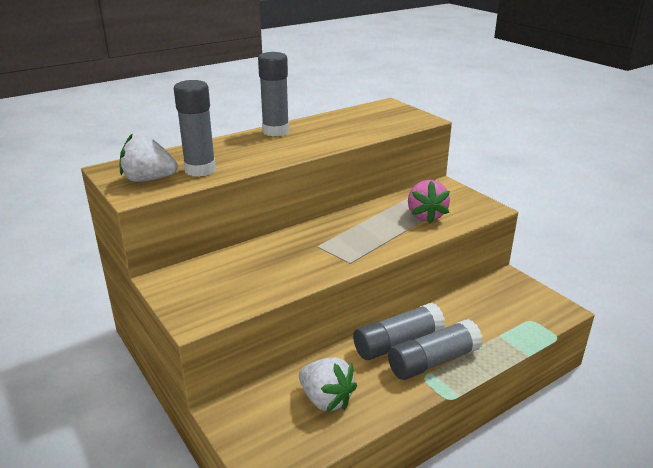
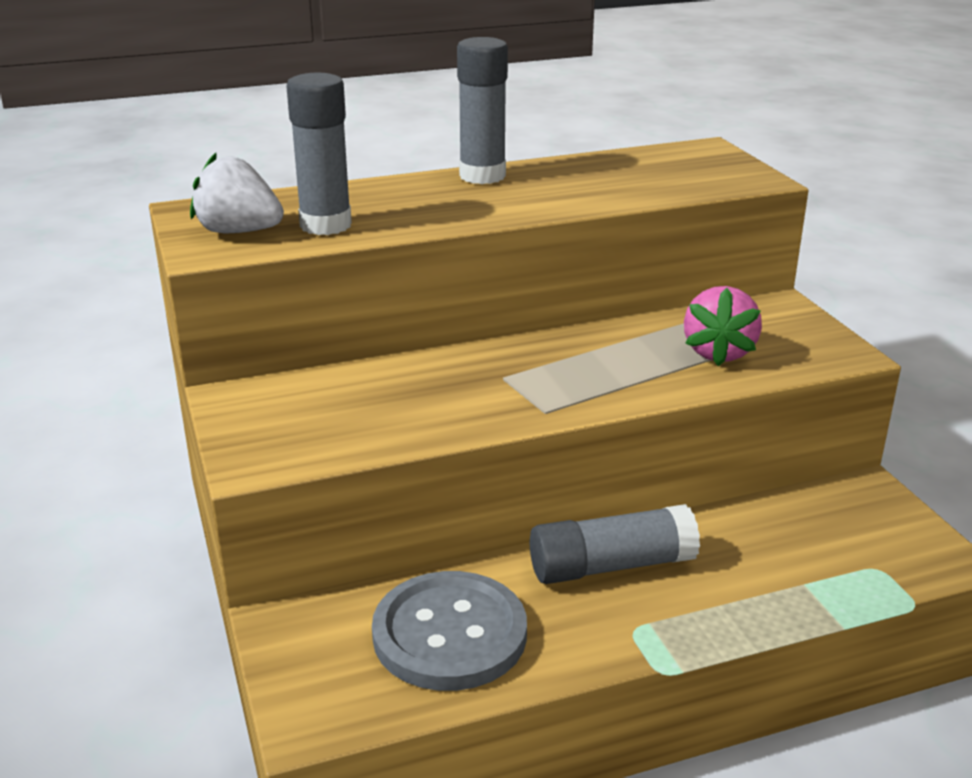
camera: 15 degrees right, 0 degrees up
white strawberry [299,357,357,412] -> grey button [372,571,527,691]
grey glue stick [388,319,483,380] -> none

